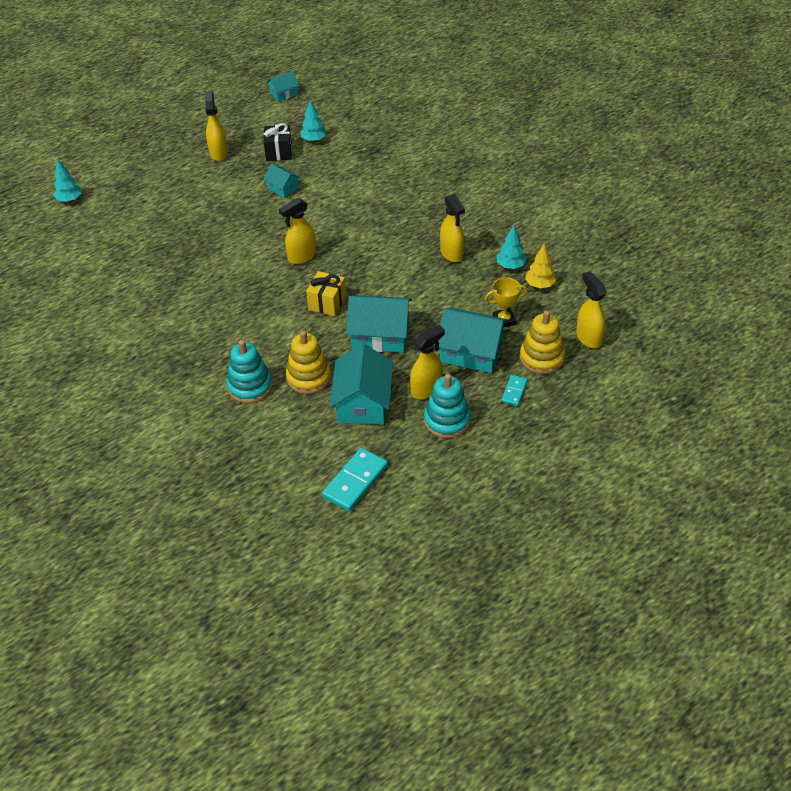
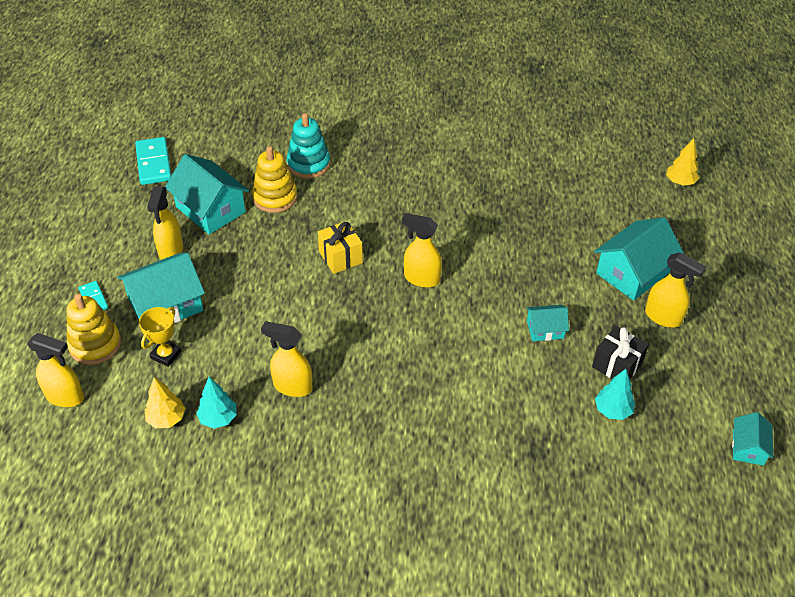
camera: 130 degrees right, 0 degrees up
turquoise tree [54,159,82,202] -> yellow tree [666,138,699,186]
yellow spray bottle [279,198,316,264] -> yellow spray bottle turned 75 degrees counterclockwise [402,213,442,288]
turquoise house [346,295,412,353] -> turquoise house moved to [594,217,684,301]
turquoise stacking toy [424,374,471,438] -> none

